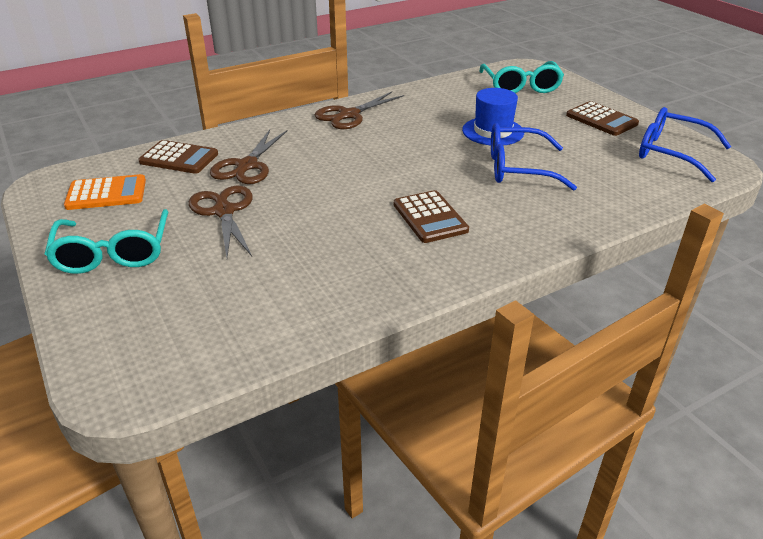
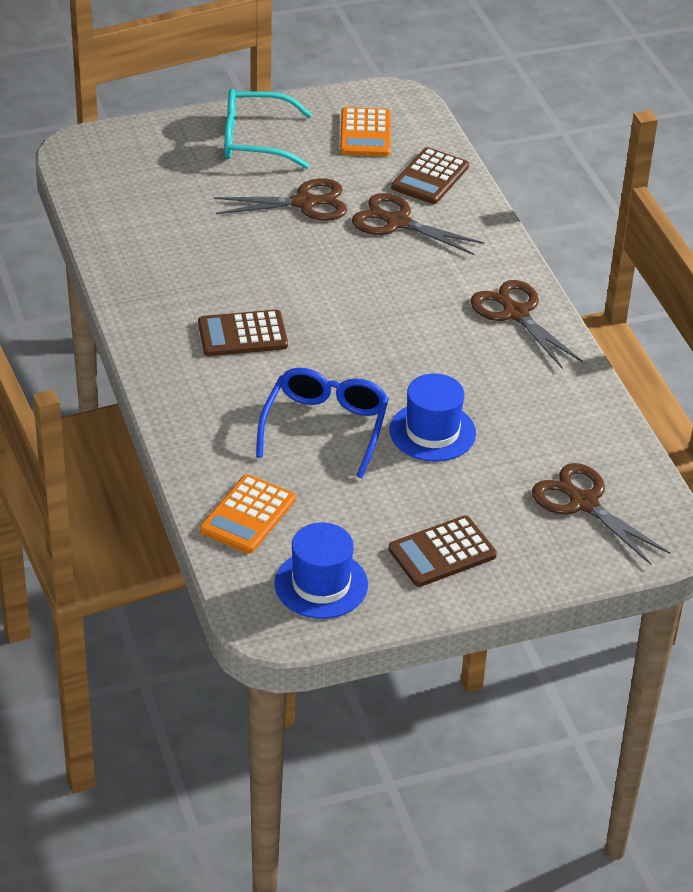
camera: 100 degrees right, 5 degrees up
turquoise glasses [479,61,564,93] -> brown scissors [532,463,670,565]
blue glasses [639,107,731,182] -> blue hat [274,523,368,619]
none -> orange calculator [200,474,296,554]

